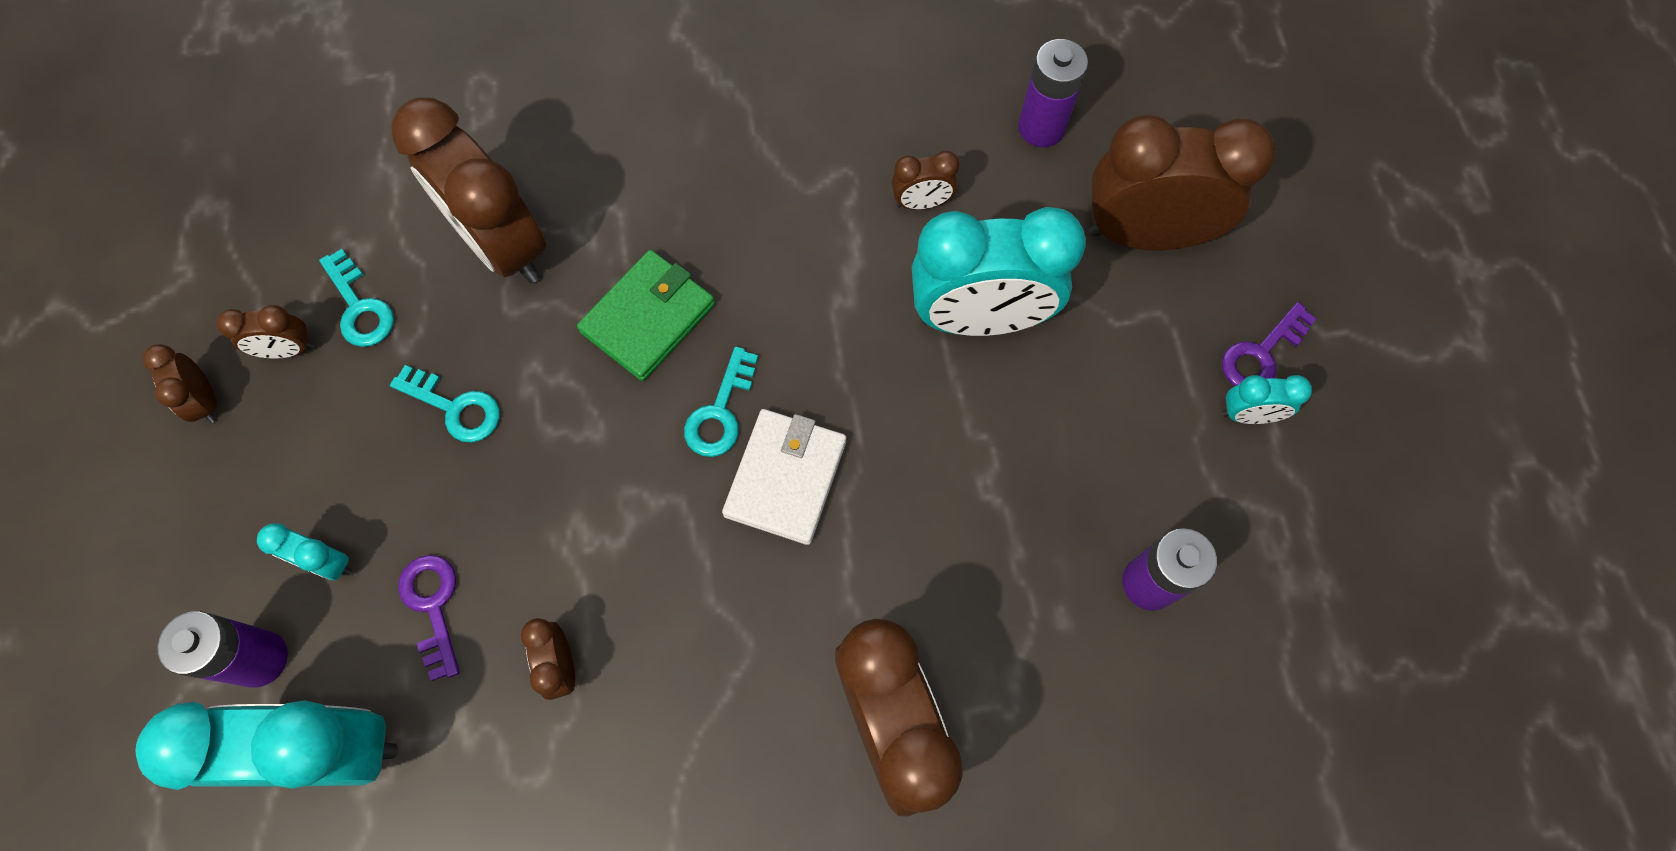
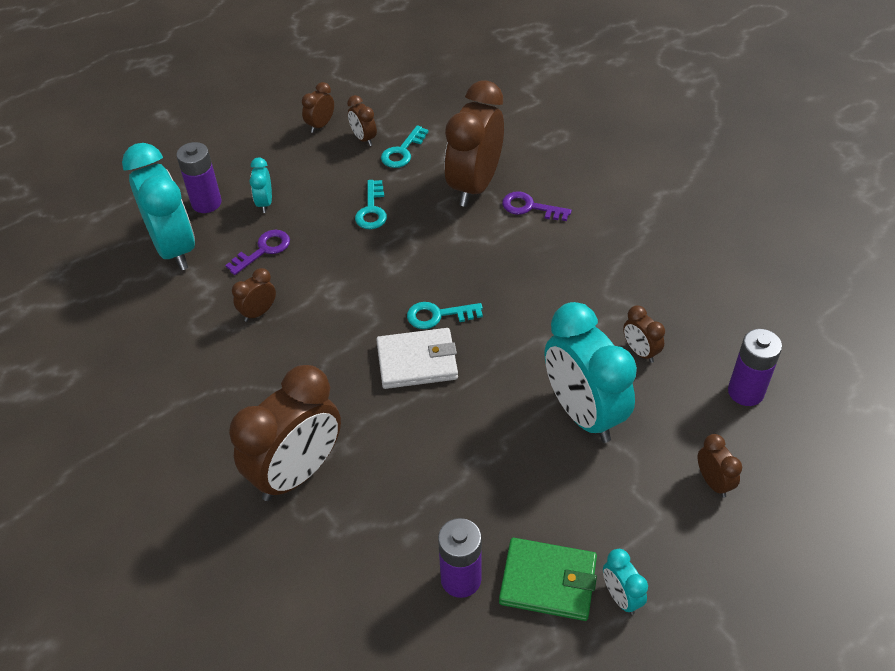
camera: 65 degrees right, 20 degrees down
green wallet [577,250,715,381] -> green wallet moved to [499,538,597,621]
brown clock [1089,115,1275,250] -> brown clock [698,434,742,498], size x0.44
purple key [1222,302,1317,386] -> purple key moved to [502,191,572,221]

